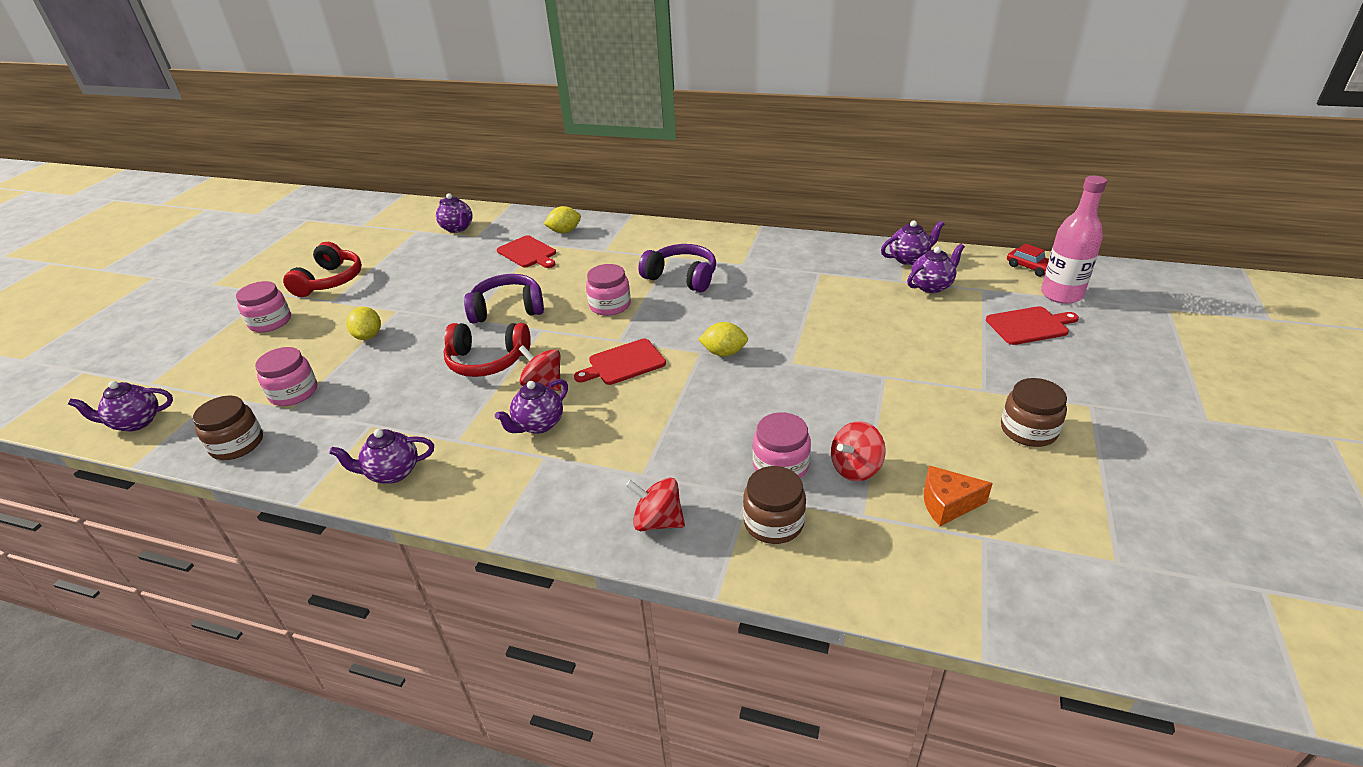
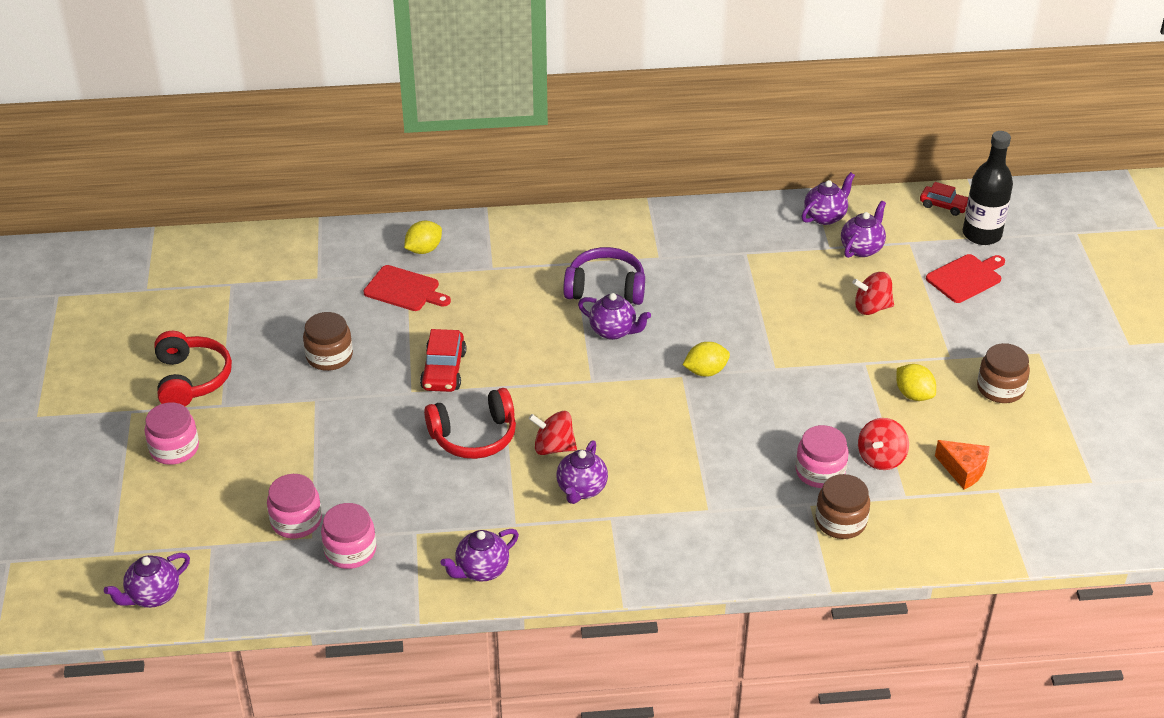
camera: 25 degrees left, 5 degrees up
brown jar [193,395,263,460] -> brown jar moved to [303,312,353,371]
yellow lemon [346,307,381,340] -> yellow lemon moved to [896,364,936,401]
purple teapot [436,193,473,233] -> purple teapot moved to [578,293,651,340]
purple headphones [464,274,544,324] -> red car [420,329,466,392]
red cutting board [574,339,666,385] -> none
pink jar [586,264,631,316] -> pink jar moved to [321,503,376,569]
red spinning top [626,478,685,531] -> red spinning top moved to [852,272,894,315]
orange cheese [923,465,993,526] -> orange cheese turned 120 degrees counterclockwise [935,440,990,490]
pink bottle [1041,176,1107,304] -> black bottle [963,131,1013,245]

